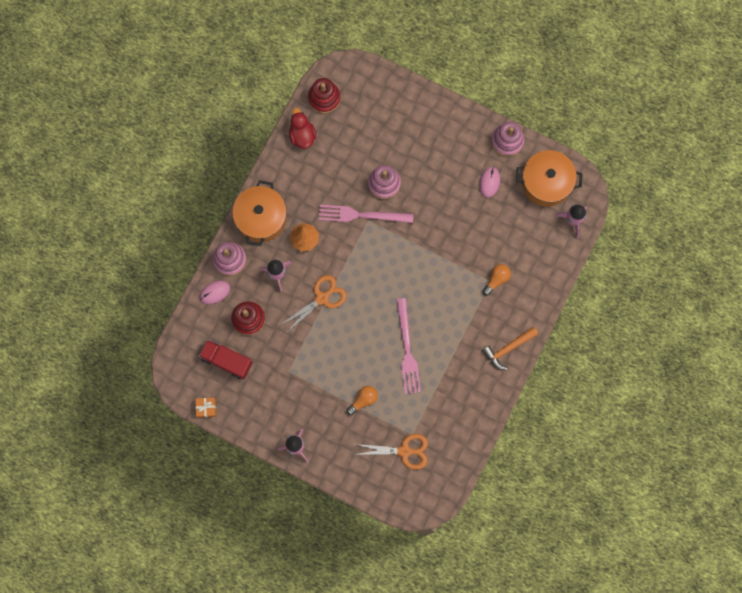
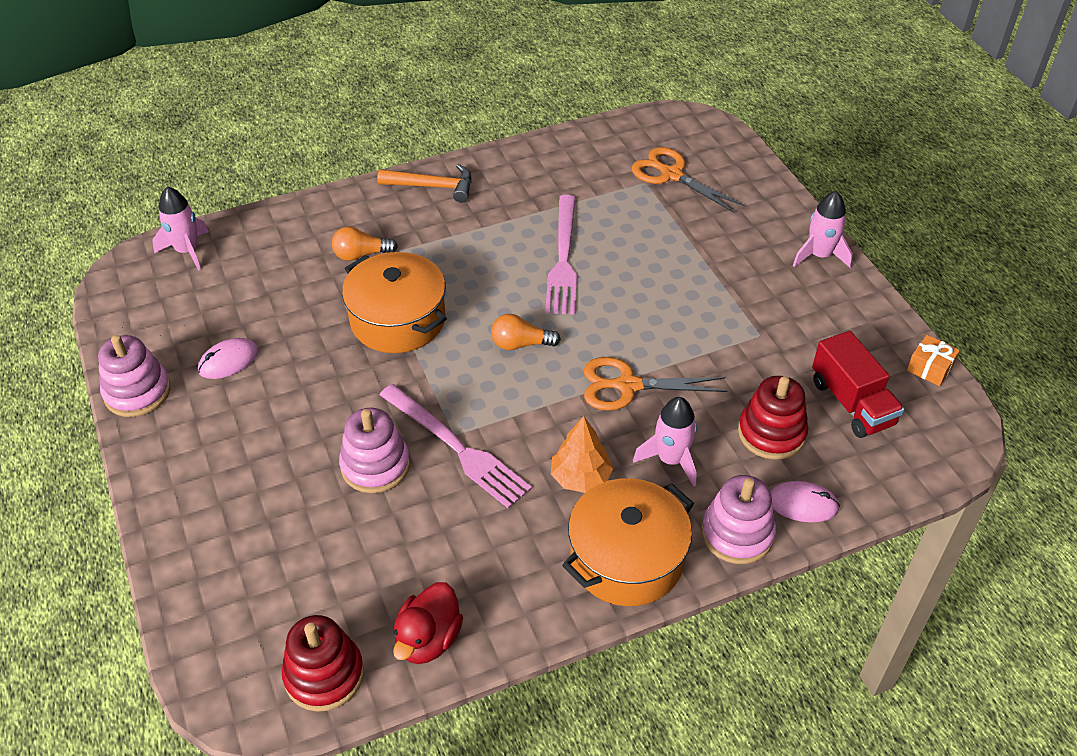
camera: 140 degrees left, 30 degrees down
orange light bulb [347,386,378,415] -> orange light bulb moved to [491,314,561,350]
pink fork [396,298,421,394] -> pink fork turned 150 degrees clockwise [545,195,577,315]
orange pot [516,150,583,206] -> orange pot moved to [342,252,447,353]

